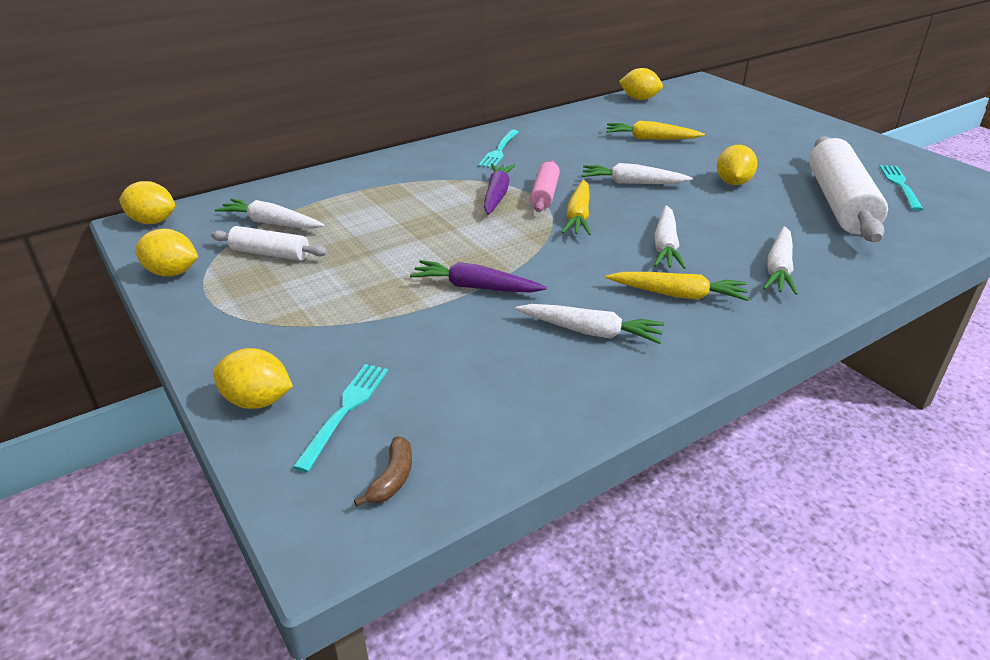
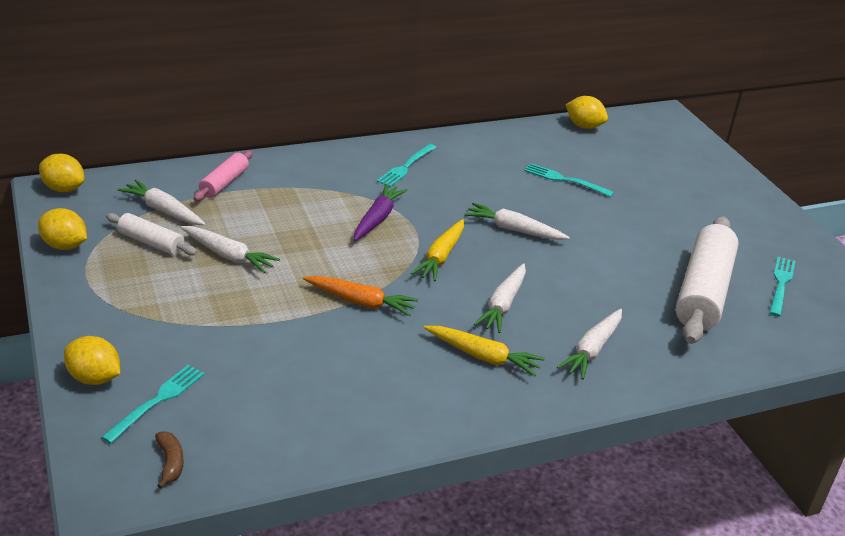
camera: 10 degrees right, 0 degrees up
brown banana [354,436,412,507] -> brown banana turned 45 degrees counterclockwise [155,431,184,489]
purple carrot [410,260,547,293] -> none
white carrot [515,304,665,344] -> white carrot moved to [181,226,280,273]
pink rolling pin [530,160,560,212] -> pink rolling pin moved to [194,150,253,201]
yellow carrot [606,121,705,140] -> turquoise fork [524,163,614,197]
yellow lemon [717,145,758,185] -> none
none -> orange carrot [303,276,419,316]

